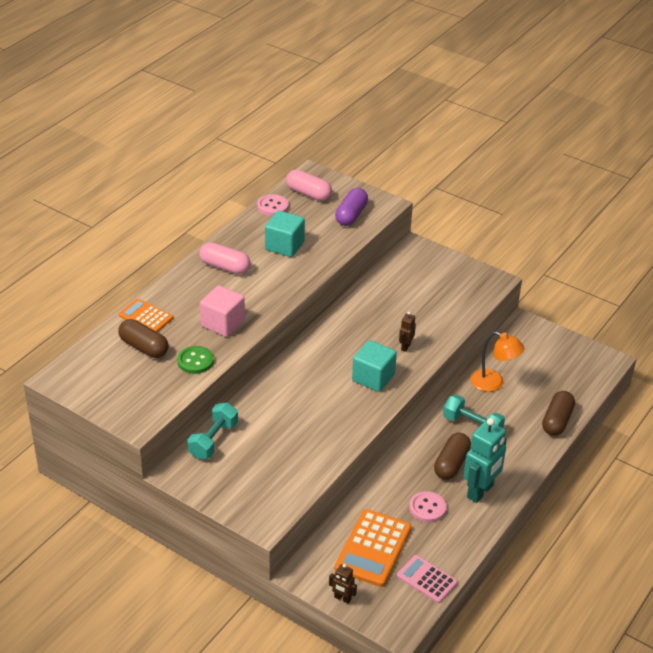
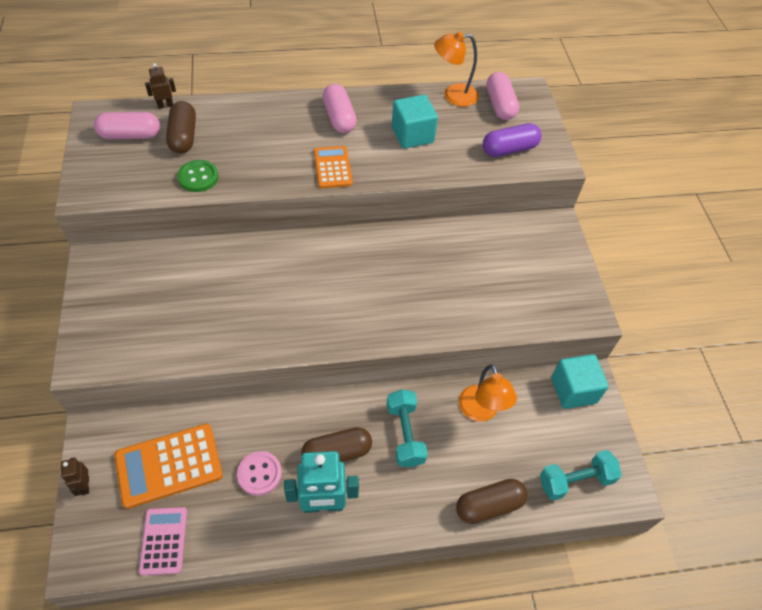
camera: 45 degrees right, 15 degrees up
orange calculator [119,299,173,332] -> orange calculator moved to [314,146,353,188]
turquoise dumbbell [187,403,238,459] -> turquoise dumbbell moved to [540,450,622,501]
pink cube [200,285,245,337] -> none
pink button [257,194,289,216] -> orange lamp [434,31,479,107]
turquoise cube [352,340,397,392] -> turquoise cube moved to [551,354,609,409]
brown robot [399,311,416,352] -> brown robot moved to [145,63,176,109]
none -> pink capsule [94,112,160,139]

